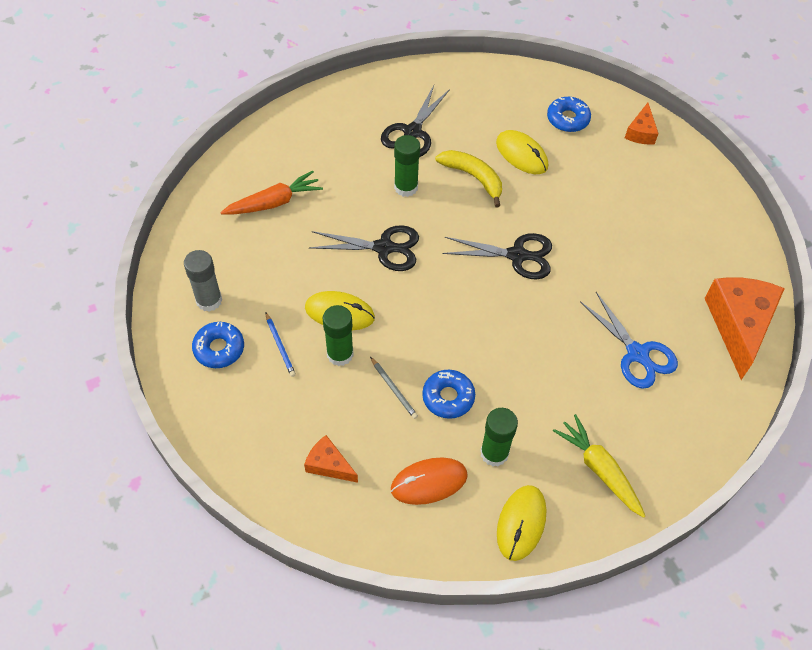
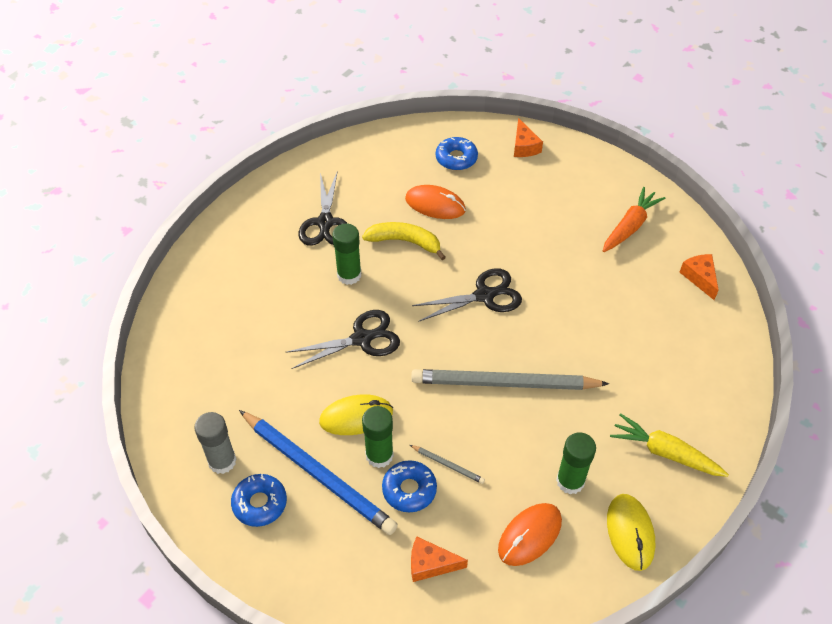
camera: 25 degrees left, 5 degrees down
orange carrot [220,171,323,215] -> orange carrot moved to [603,187,666,252]
blue pencil [266,313,296,377] -> blue pencil [239,410,398,535], size x2.47
blue donut [422,370,475,419] -> blue donut moved to [382,460,437,512]
yellow mouse [496,130,548,174] -> orange mouse [405,185,466,219]
blue scissors [580,292,678,389] -> none
orange cheese [705,277,785,380] -> orange cheese [680,254,719,300], size x0.50
none -> grey pencil [411,369,609,390]

